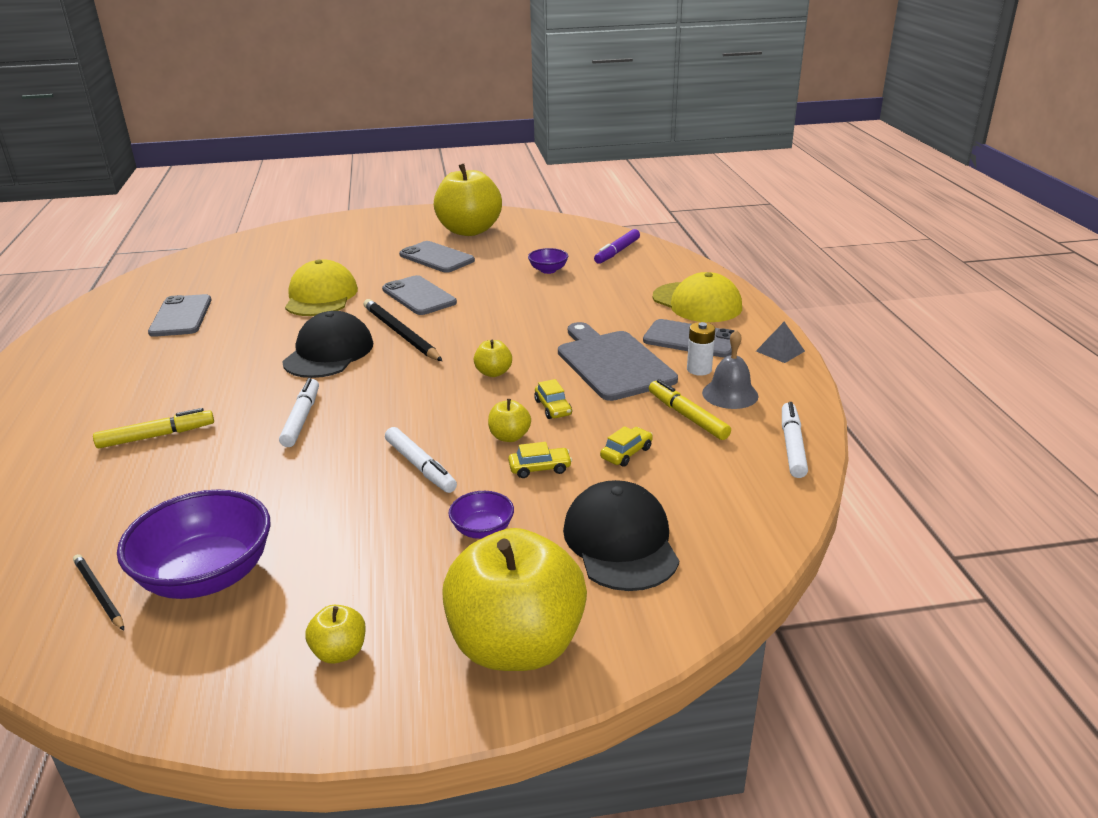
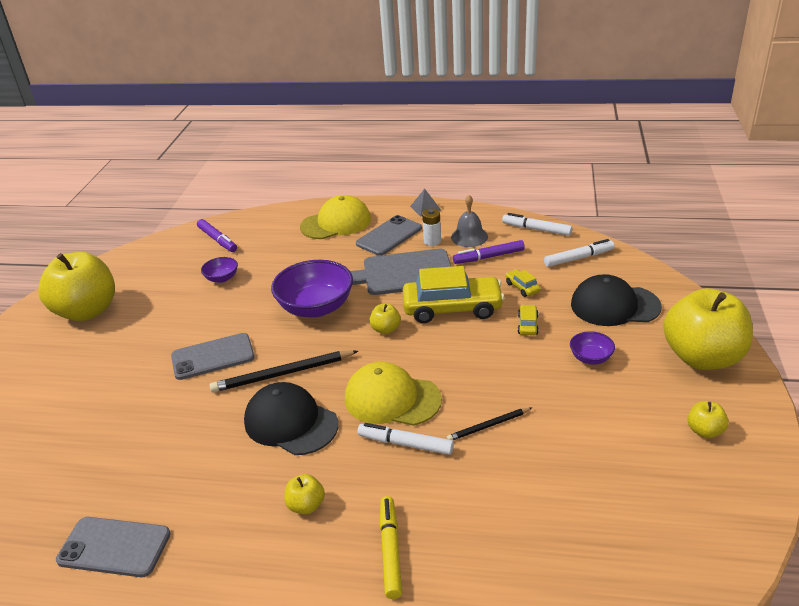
camera: 70 degrees left, 5 degrees up
black pencil [73,554,124,630] -> black pencil moved to [447,408,532,440]
purple bowl [117,489,270,599] -> purple bowl moved to [271,260,353,318]
yellow cap [285,259,358,316] -> yellow cap moved to [345,362,442,426]
white marker [385,427,457,493] -> white marker moved to [544,239,615,267]
grey phone [399,241,475,273] -> none
yellow apple [488,399,531,442] -> yellow apple moved to [284,474,325,514]
yellow car [534,379,572,419] -> yellow car [403,266,505,323], size x2.38
yellow marker [649,379,731,440] -> purple marker [453,240,525,264]

